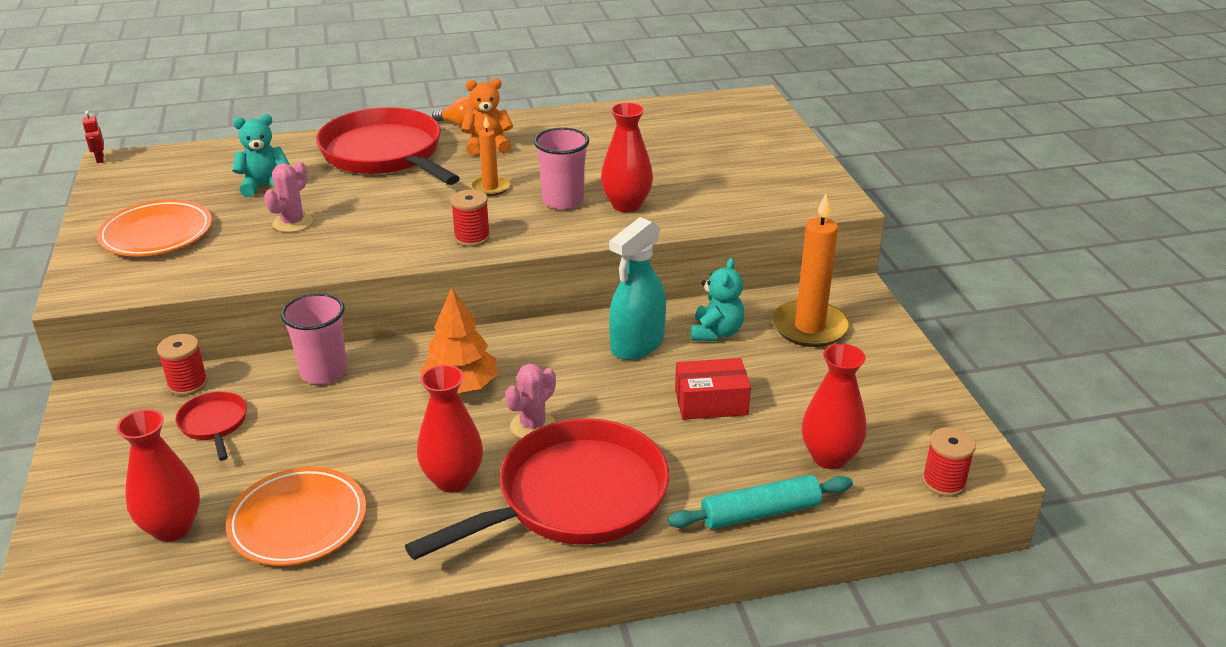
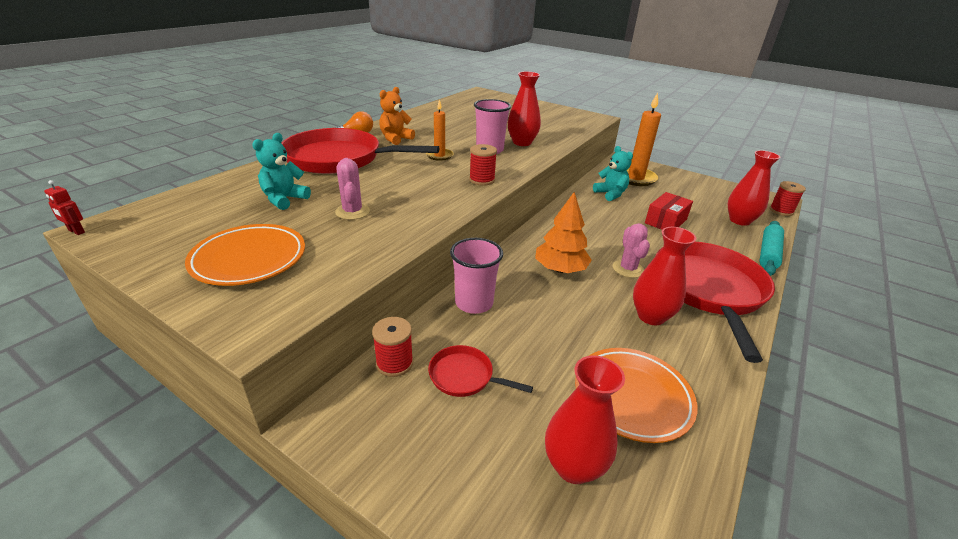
camera: 45 degrees left, 0 degrees up
turquoise spray bottle [609,217,666,360] -> none

